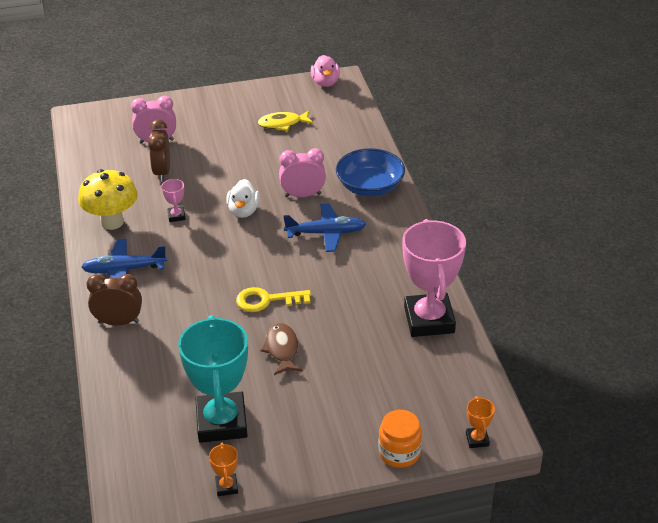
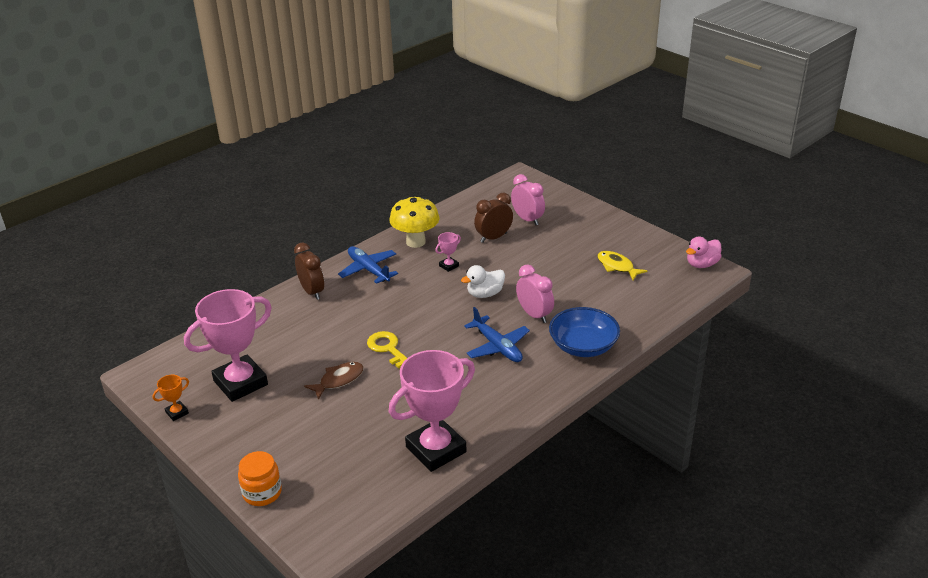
camera: 60 degrees right, 5 degrees down
turquoise trophy [178,315,248,443] -> pink trophy [184,289,272,402]
orange trophy [466,396,495,448] -> none

